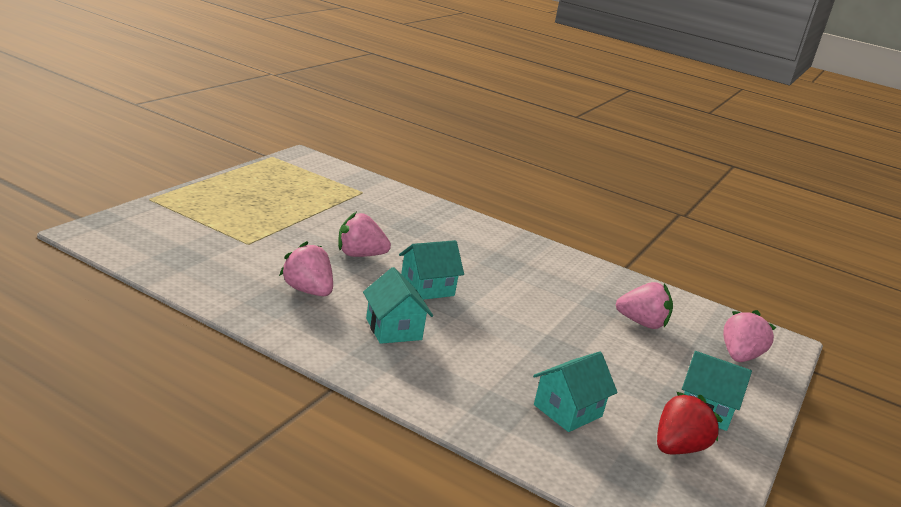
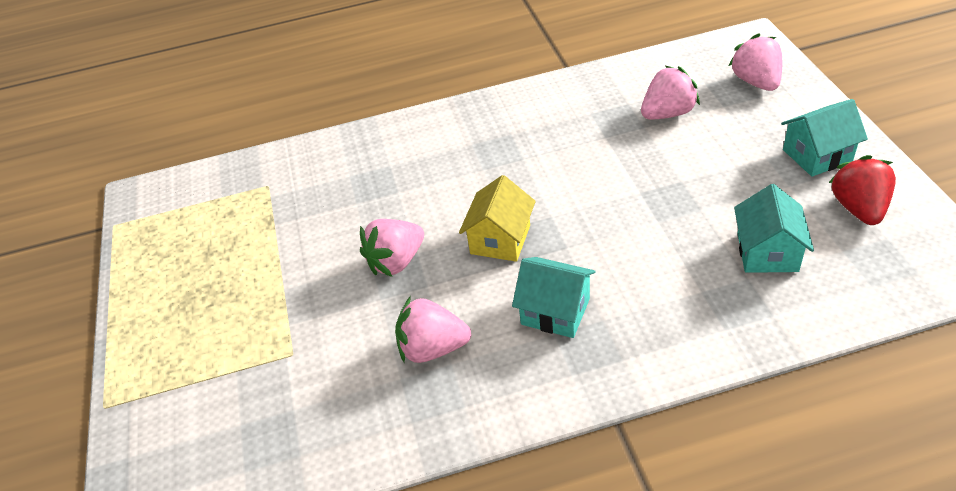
camera: 35 degrees left, 20 degrees up
turquoise house [399,240,464,300] -> yellow house [459,175,536,262]

